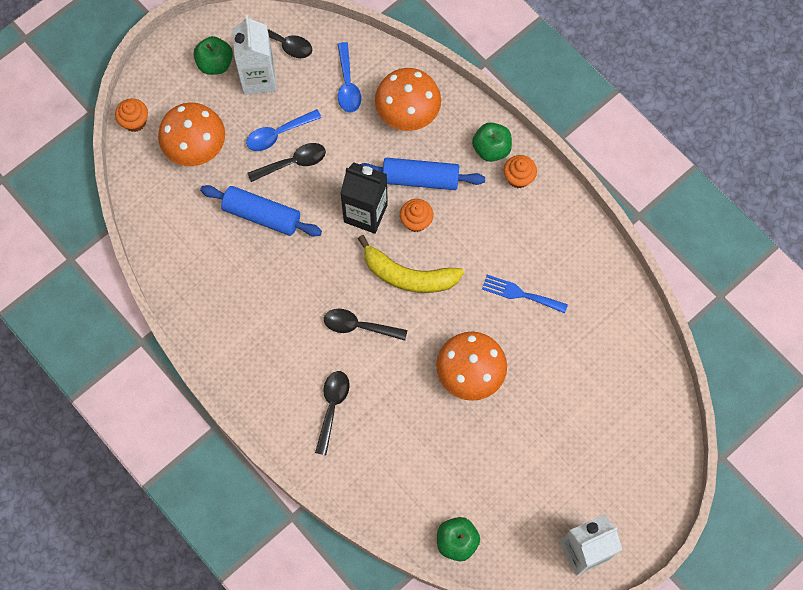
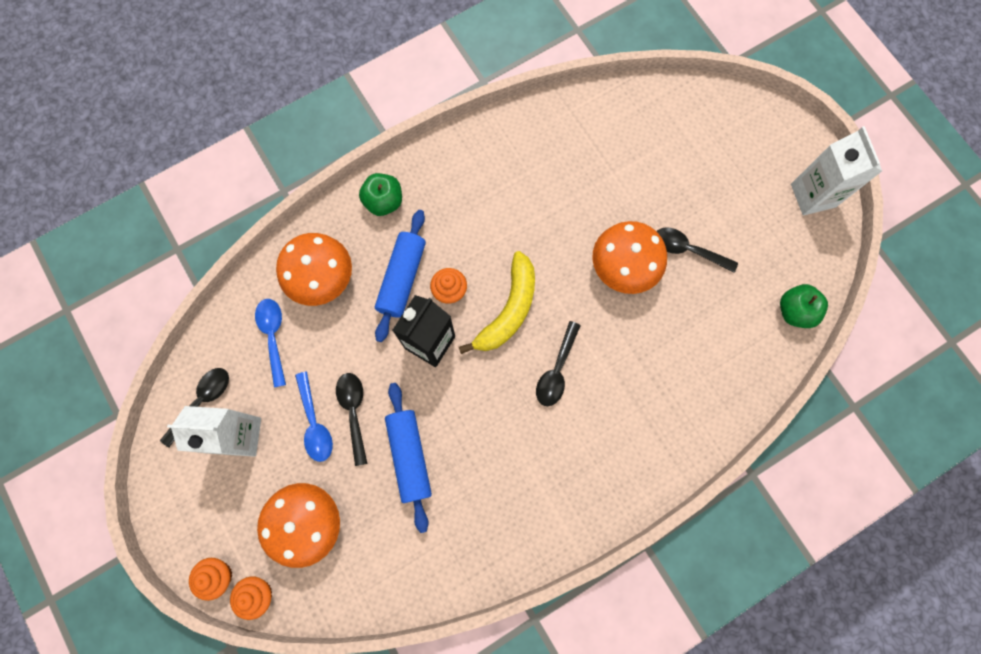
camera: 80 degrees left, 5 degrees up
green apple [194,36,233,75] -> none
blue rolling pin [200,185,322,236] -> blue rolling pin turned 45 degrees counterclockwise [385,383,432,533]
black spoon [315,371,350,455] -> black spoon moved to [657,227,738,273]
blue spoon [338,42,361,113] -> blue spoon turned 105 degrees counterclockwise [255,299,286,387]
blue fork [482,275,568,313] -> none
orange cupcake [504,155,537,189] -> orange cupcake moved to [189,558,232,601]

